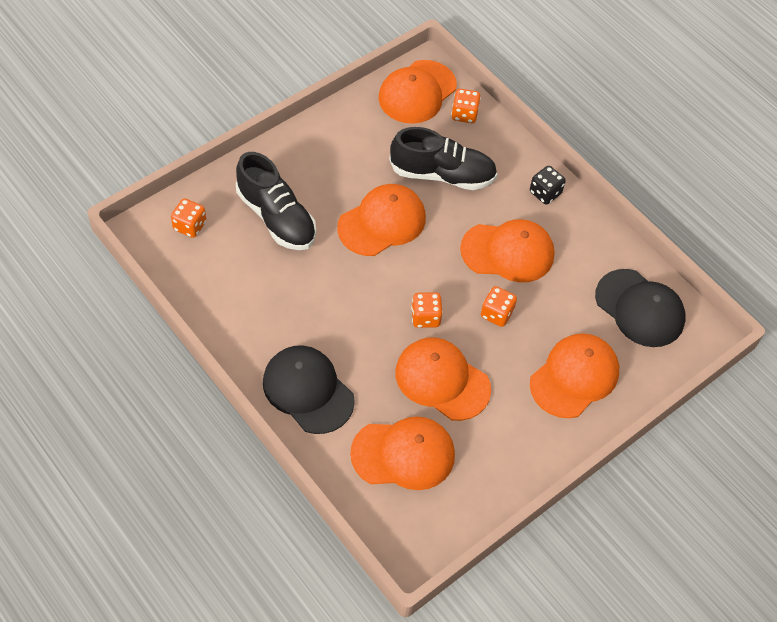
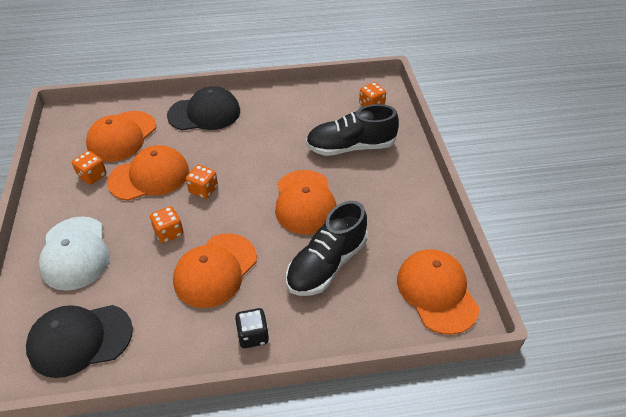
camera: 125 degrees right, 10 degrees down
orange dice [451,89,481,123] -> orange dice moved to [72,151,107,185]
orange cap [530,333,619,418] -> white cap [39,216,110,291]

